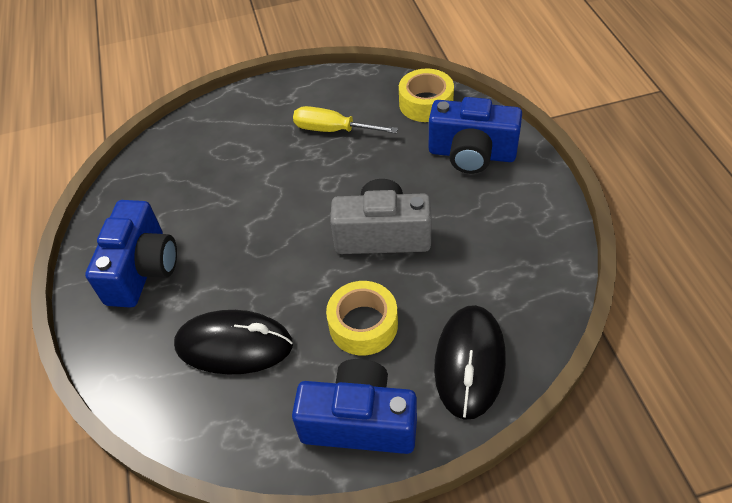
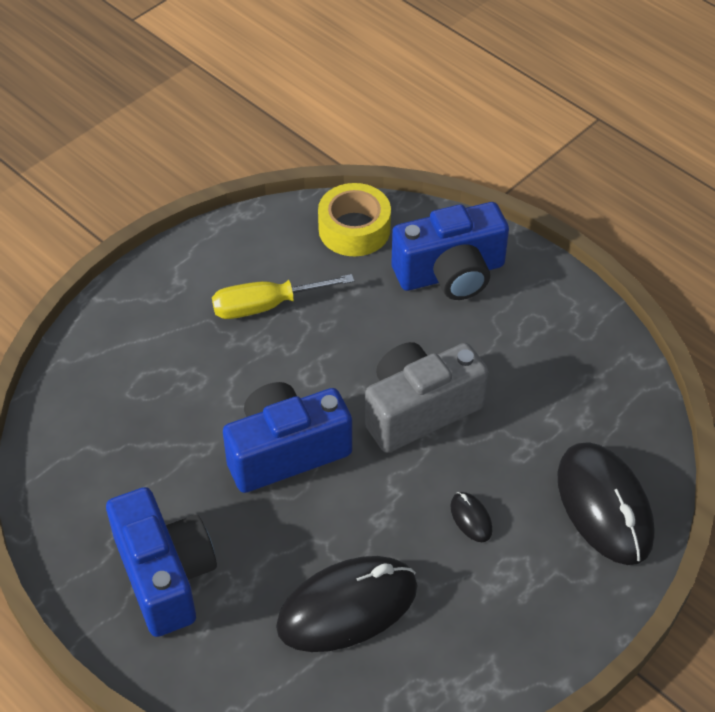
camera: 35 degrees left, 0 degrees up
blue camera [292,359,417,454] -> blue camera moved to [223,382,352,493]
yellow tape [326,281,398,355] -> black mouse [450,492,493,542]

